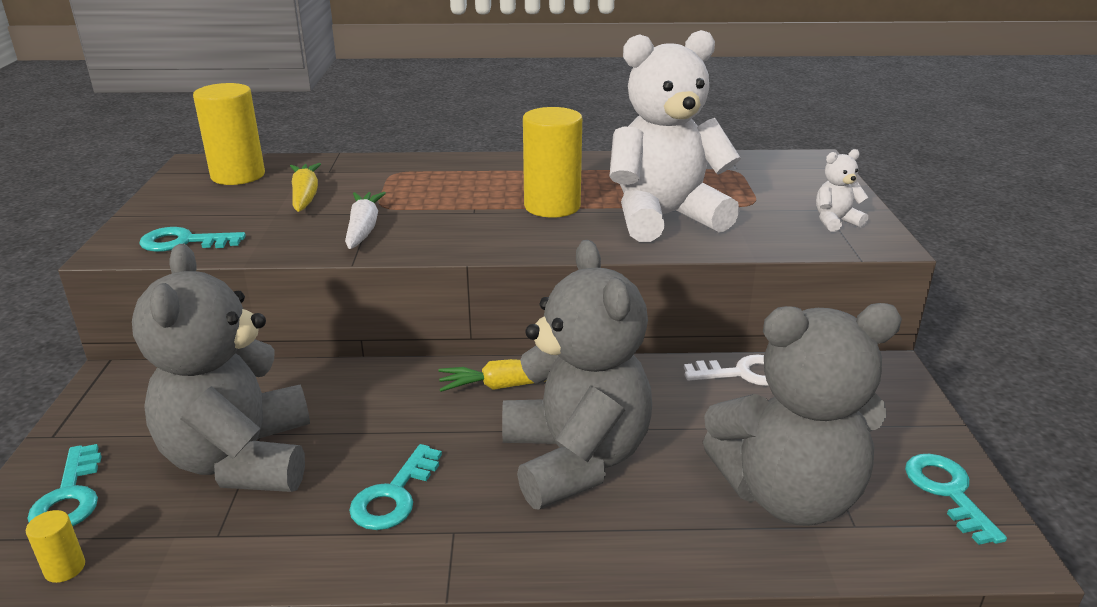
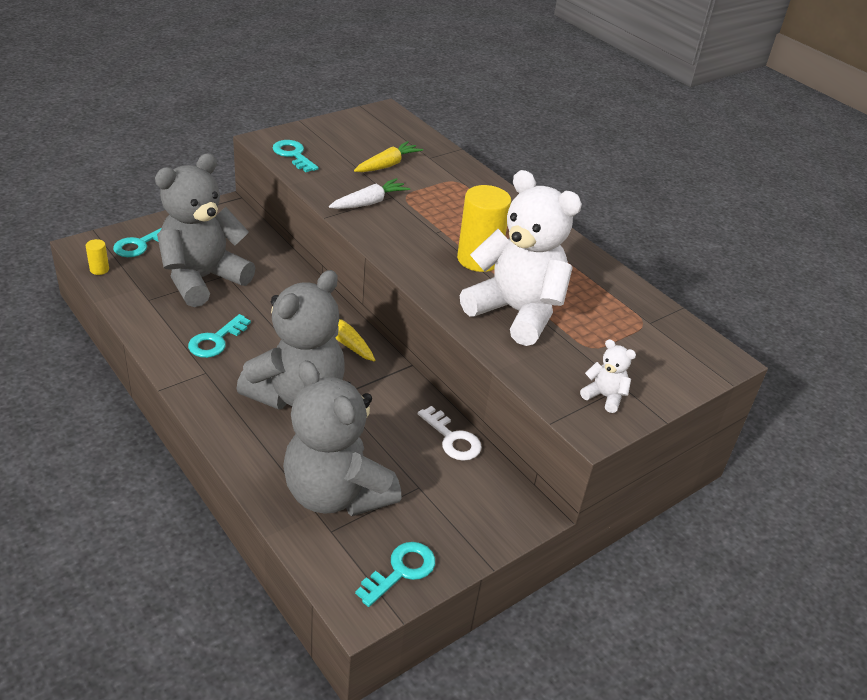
camera: 50 degrees right, 10 degrees up
yellow cylinder [193,83,265,185] -> none
turquoise key [349,444,442,530] -> turquoise key turned 45 degrees counterclockwise [188,314,251,358]

